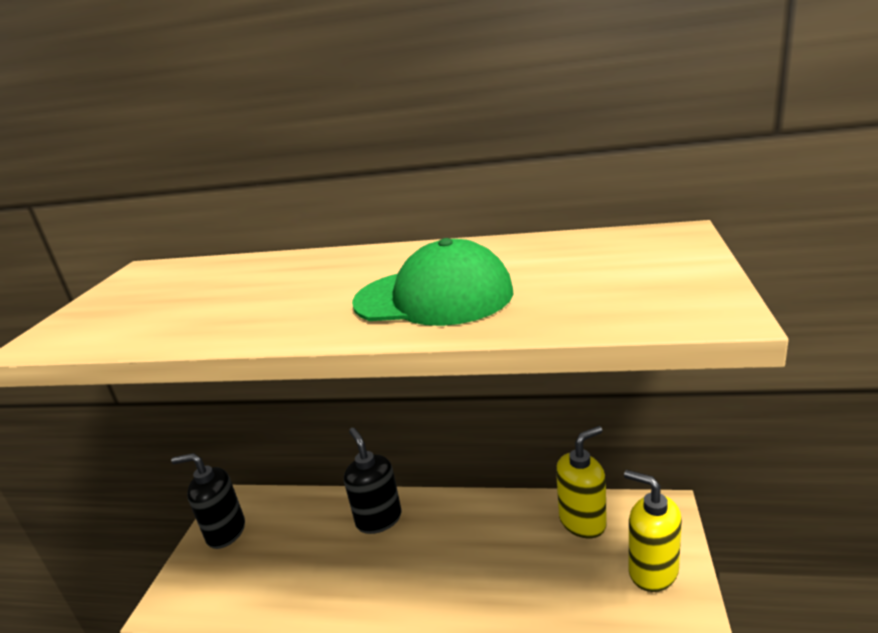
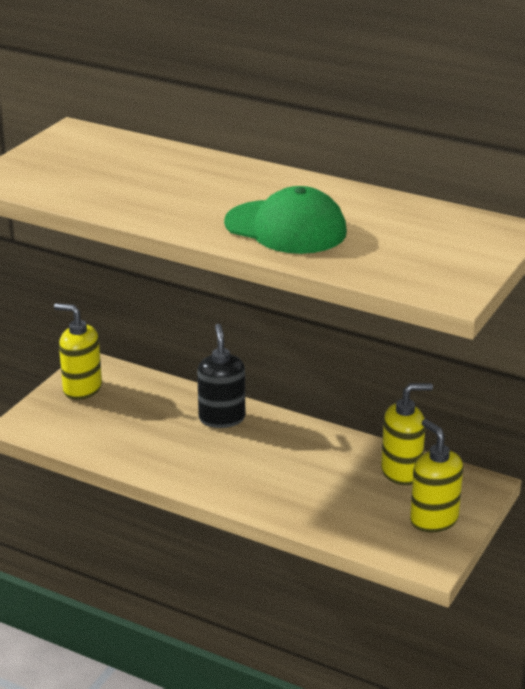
camera: 15 degrees right, 5 degrees up
black soap dispenser [171,453,245,549] -> yellow soap dispenser [54,303,102,400]

